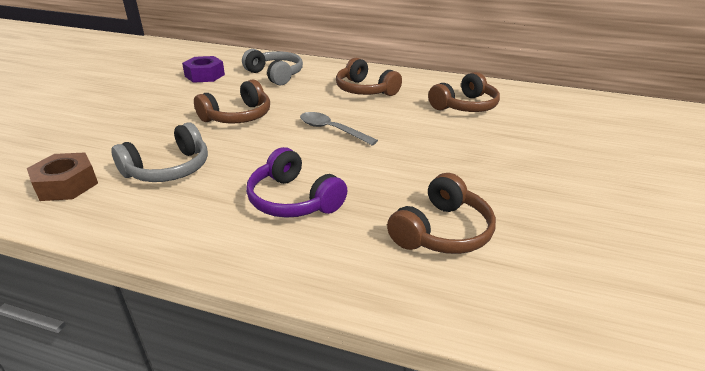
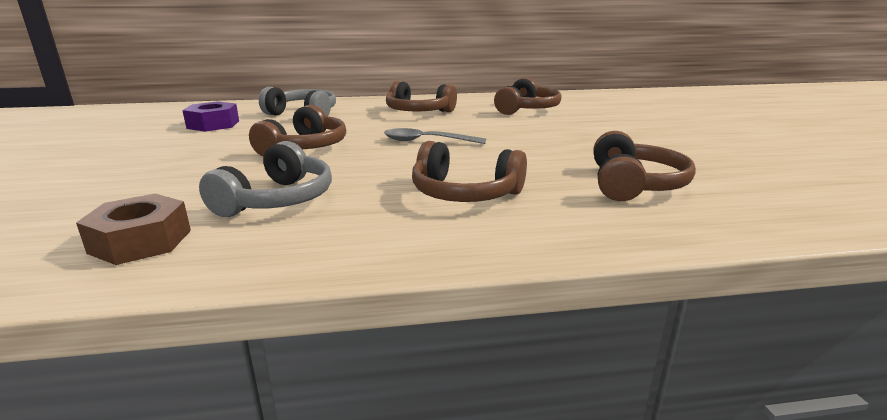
camera: 25 degrees left, 10 degrees down
purple headphones [246,147,348,218] -> brown headphones [412,141,527,202]

